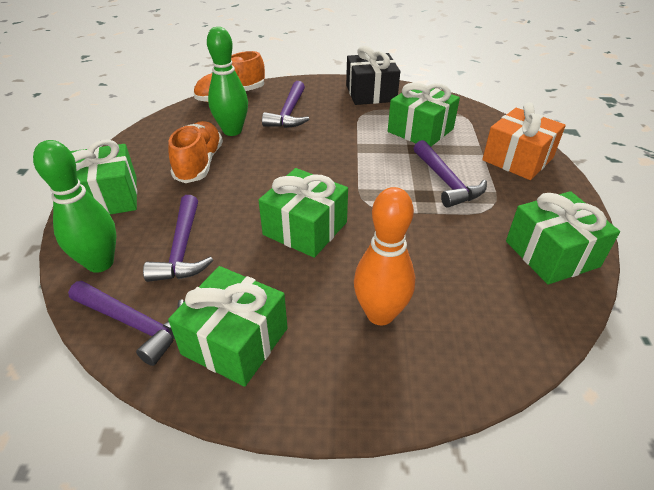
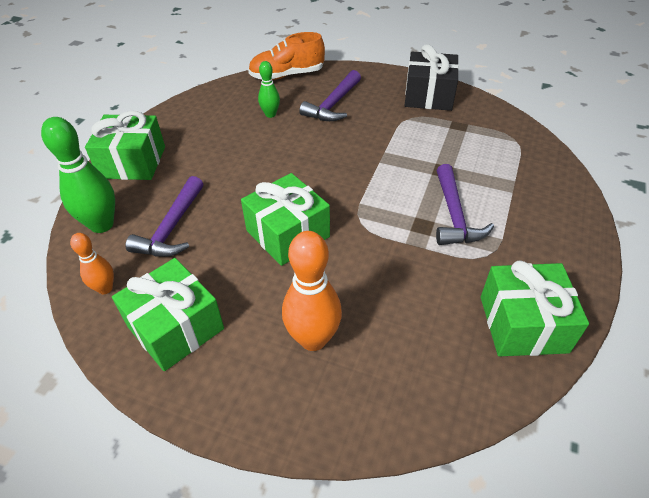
camera: 20 degrees right, 5 degrees up
purple hammer [68,281,185,366] -> orange bowling pin [70,233,114,294]
orange shoe [168,121,223,183] -> none
green bowling pin [207,27,248,136] -> green bowling pin [258,61,280,118], size x0.56
green gift [388,82,460,147] -> none
orange gift [482,102,566,180] -> none

